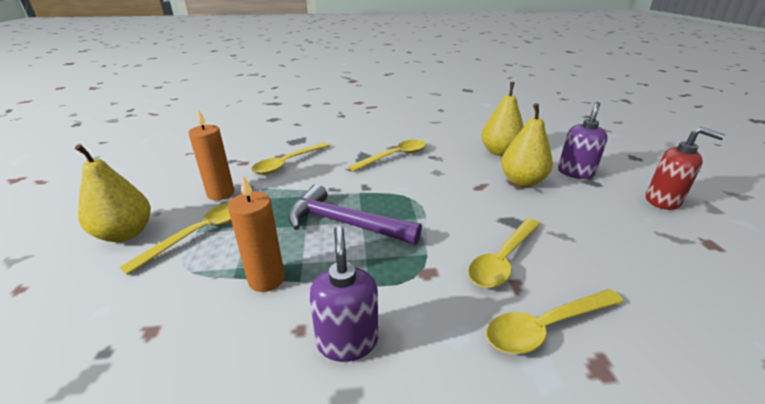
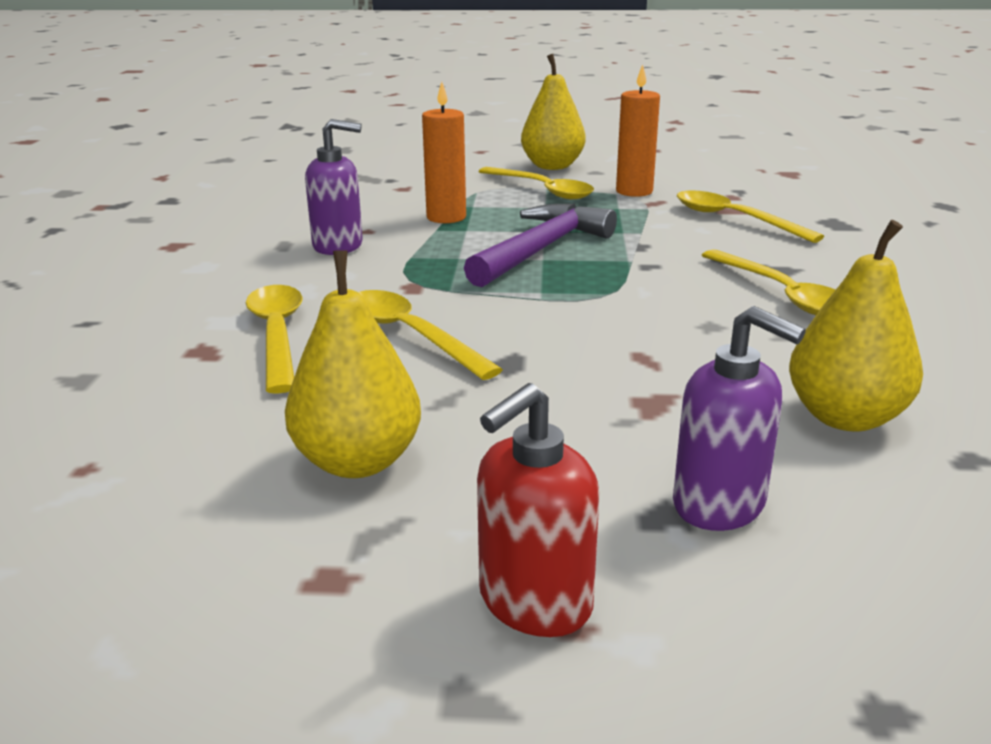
camera: 100 degrees right, 5 degrees down
yellow pear [501,103,553,187] -> yellow pear moved to [285,250,421,478]

